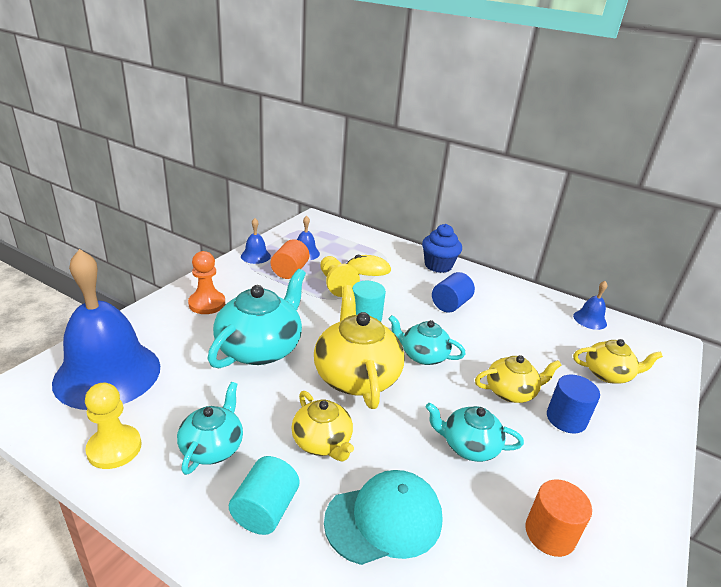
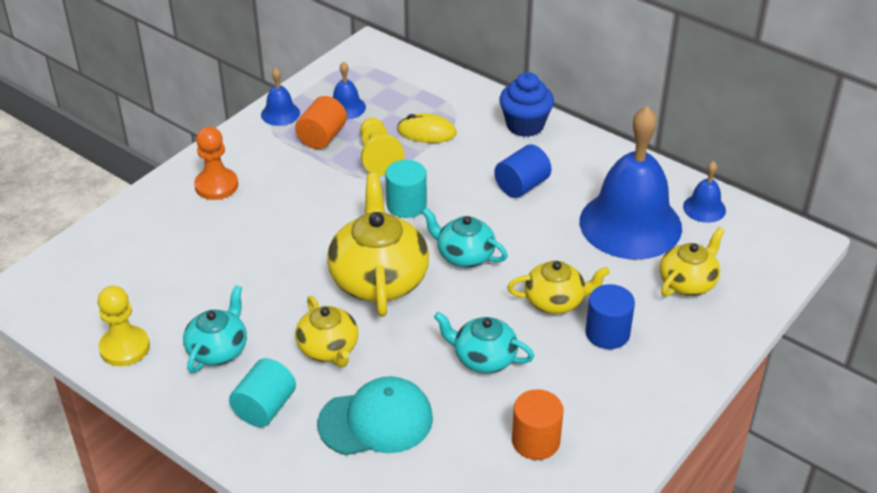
camera: 10 degrees right, 10 degrees up
blue bell [52,249,160,410] -> blue bell moved to [580,106,682,260]
turquoise teapot [207,269,306,368] -> none
yellow teapot [573,339,663,384] -> yellow teapot turned 60 degrees counterclockwise [660,227,725,296]

